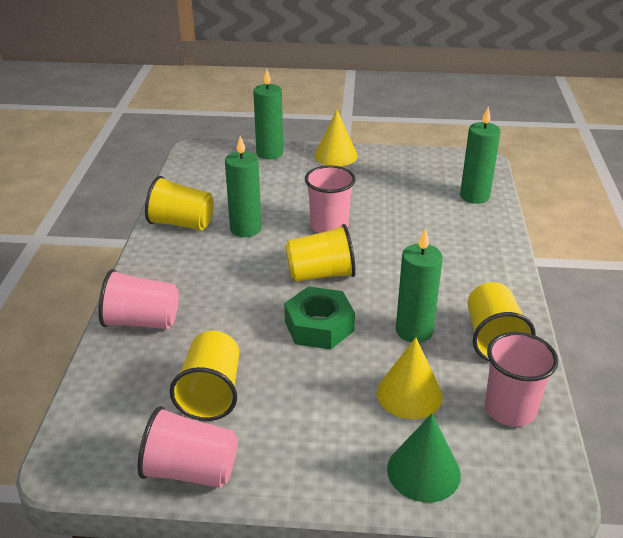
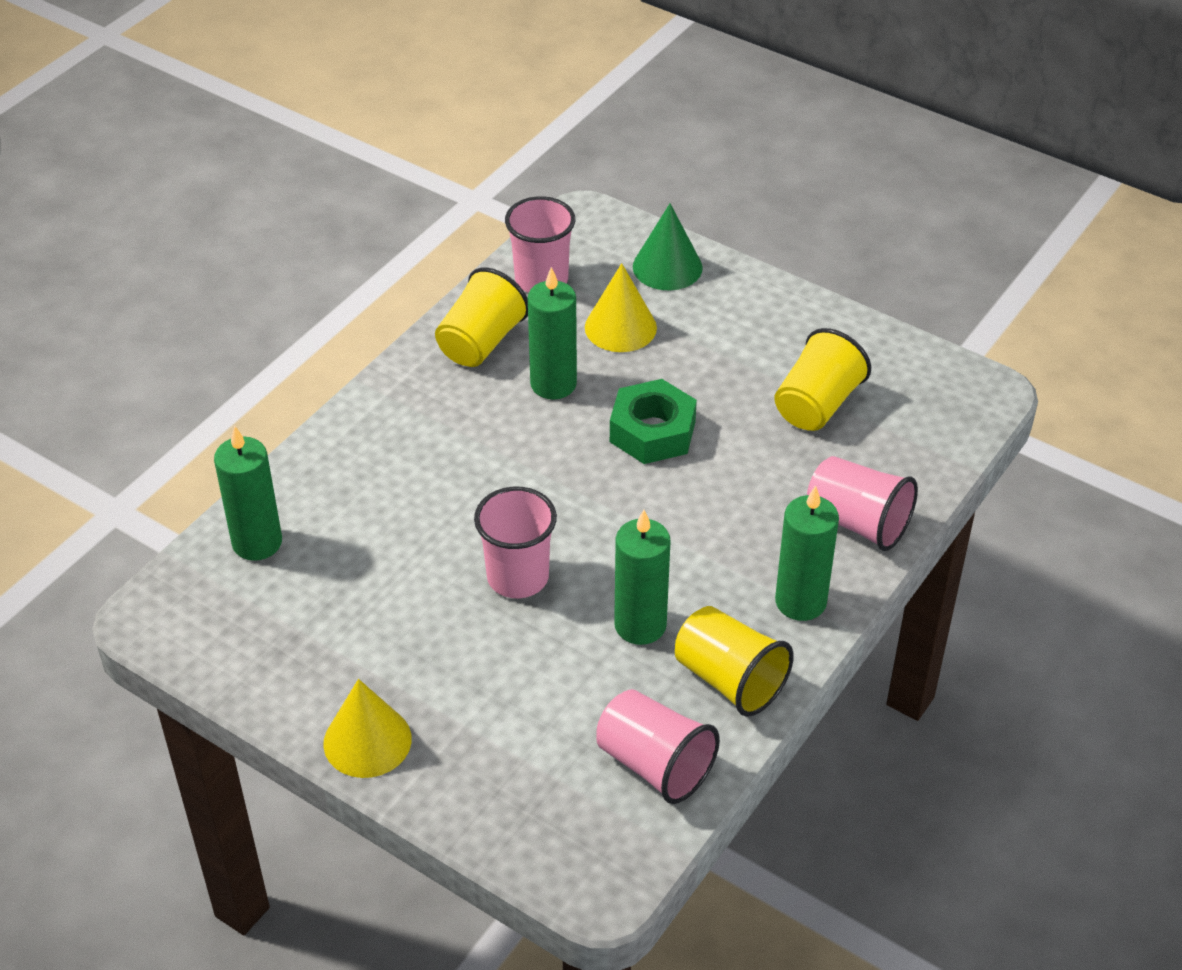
camera: 150 degrees left, 10 degrees up
pink cup [137,406,238,488] -> pink cup moved to [596,689,720,804]
green candle [253,69,283,159] -> green candle moved to [775,485,839,621]
yellow cup [285,224,356,282] -> none

